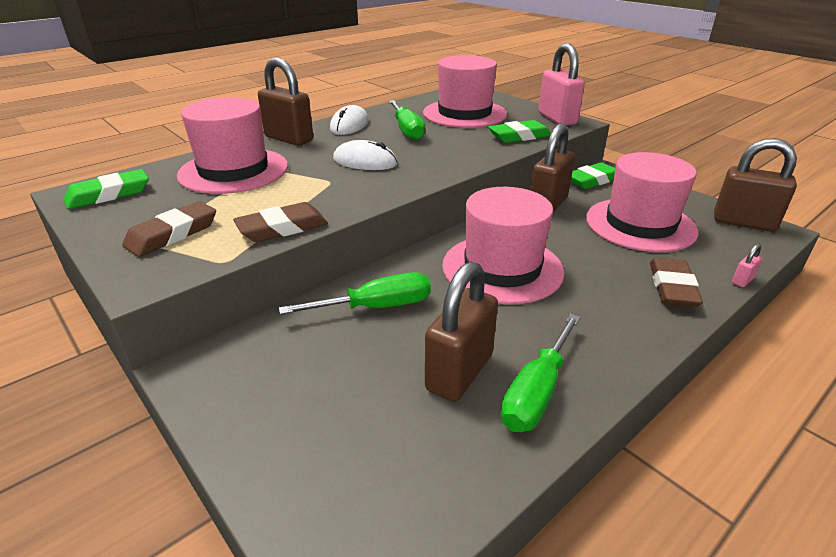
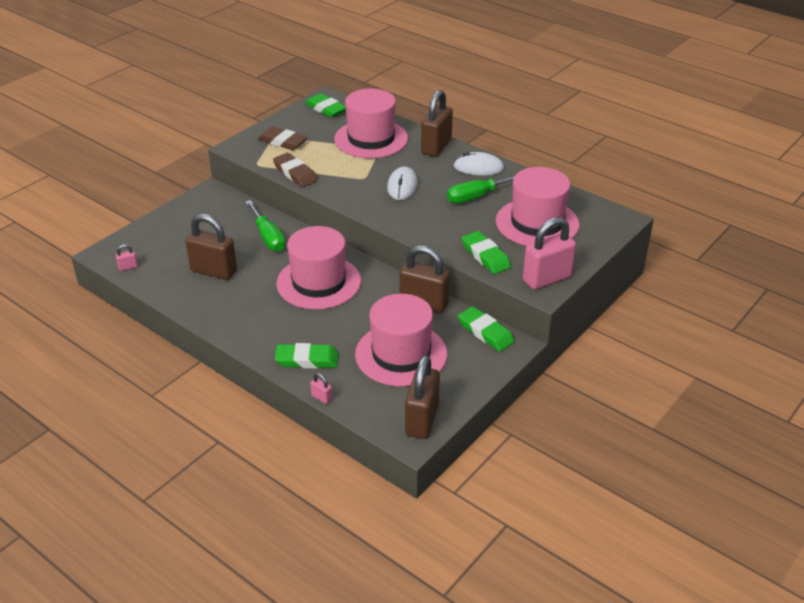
camera: 80 degrees right, 5 degrees up
green screwdriver [501,314,581,432] -> none
brown eraser [650,257,703,307] -> green eraser [275,343,339,369]
none -> pink padlock [116,244,138,271]

